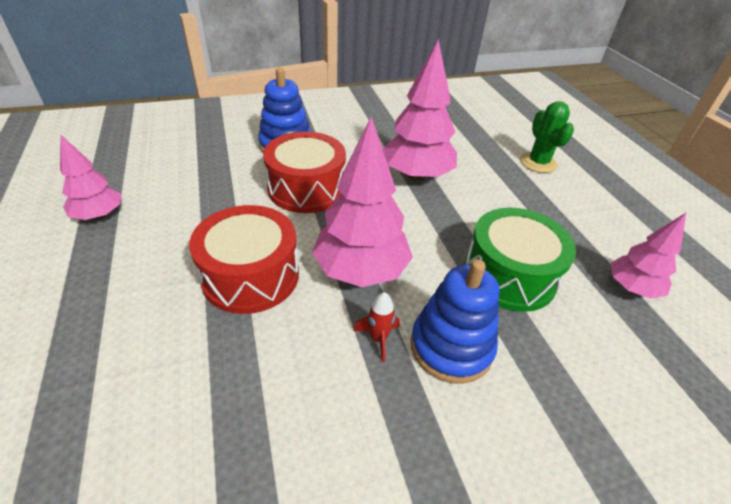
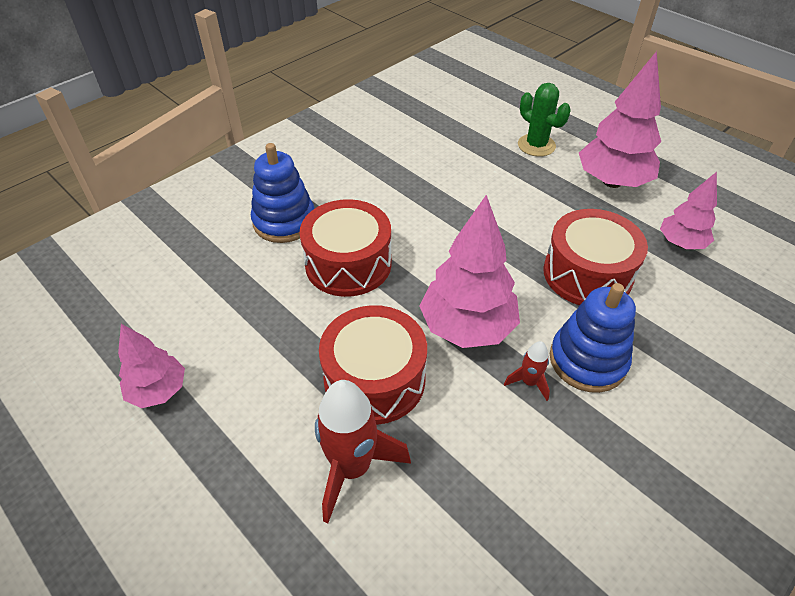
camera: 25 degrees left, 5 degrees up
pink tree [383,39,457,181] -> pink tree moved to [579,51,661,188]
green drum [464,208,576,312] -> red drum [543,209,648,305]
none -> red rocket [315,380,411,523]

